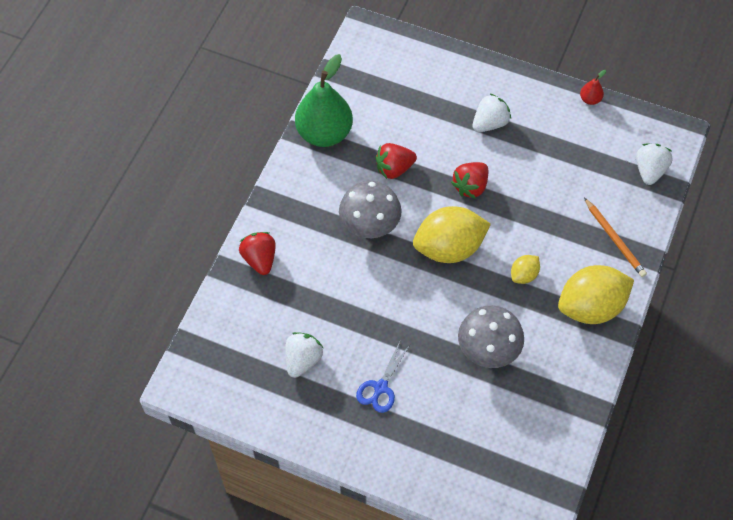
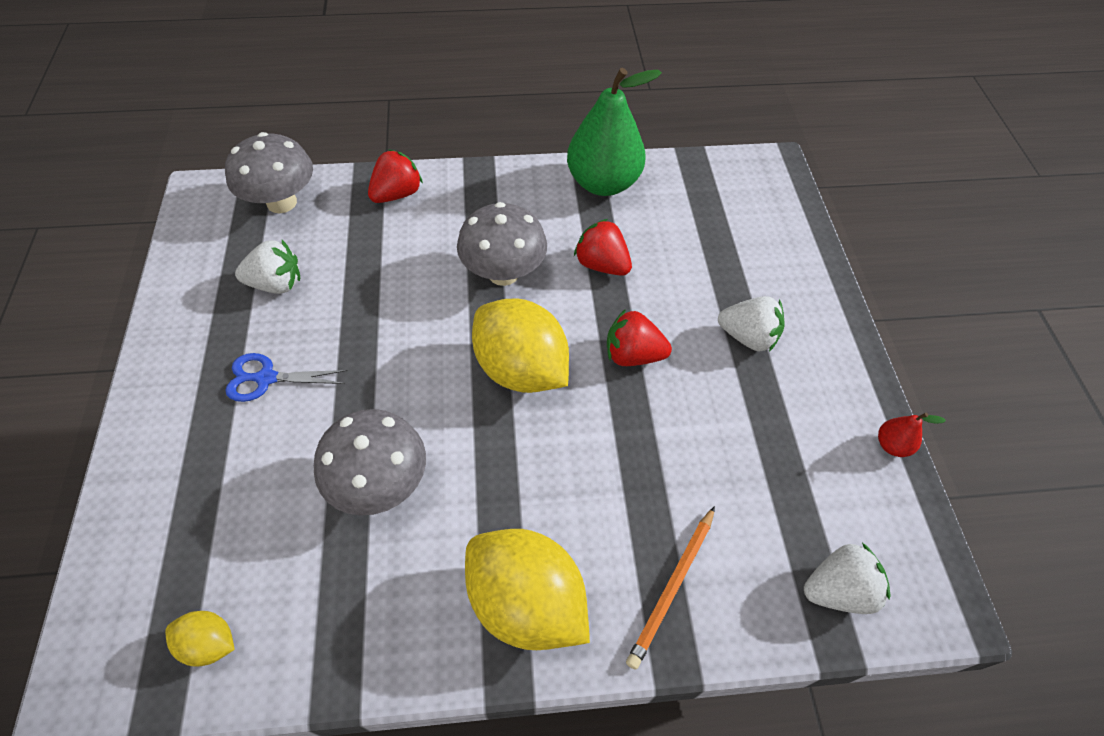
camera: 60 degrees right, 5 degrees down
yellow lemon [511,255,540,284] -> yellow lemon moved to [165,611,235,667]
none -> grey mushroom [225,132,313,213]

